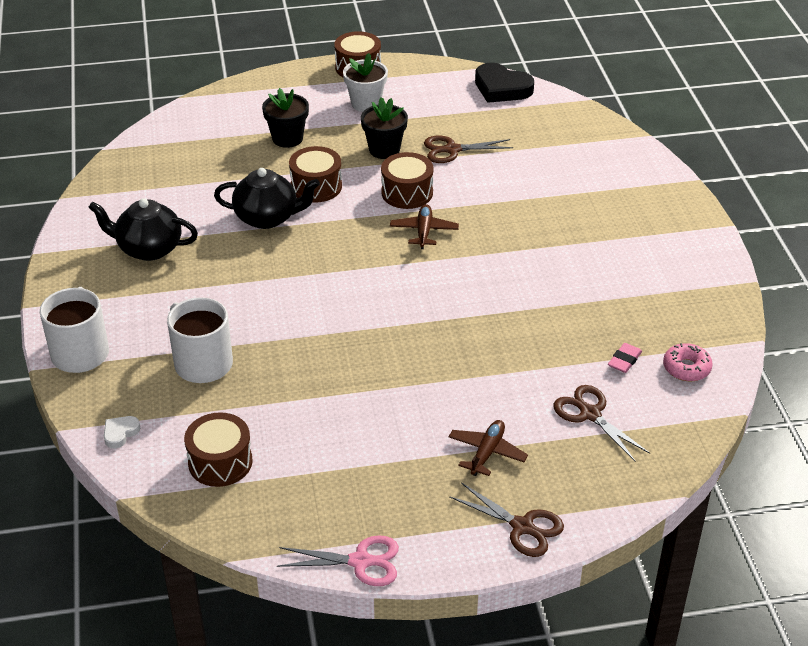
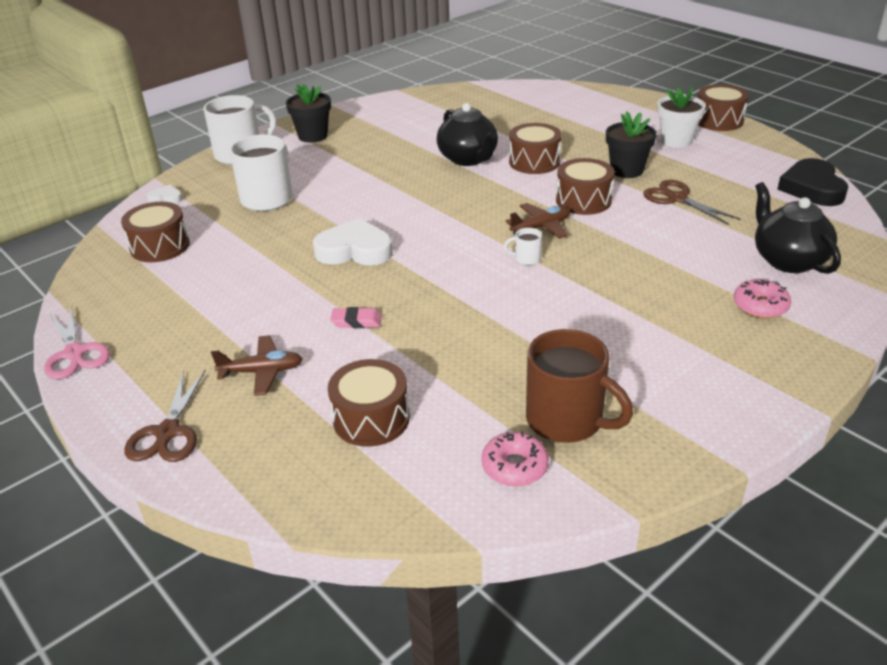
camera: 60 degrees right, 5 degrees down
black teapot [88,198,198,261] -> black teapot moved to [755,182,841,274]
black flower pot [262,88,309,148] -> black flower pot moved to [286,84,331,143]
brown scissors [554,385,650,461] -> brown drum [328,359,410,447]
pink eraser [608,343,642,373] -> pink eraser moved to [330,307,382,328]
none -> white heart [313,218,393,266]
none -> white mug [504,228,542,265]
none -> brown mug [526,329,633,443]
none -> pink donut [734,280,791,318]

